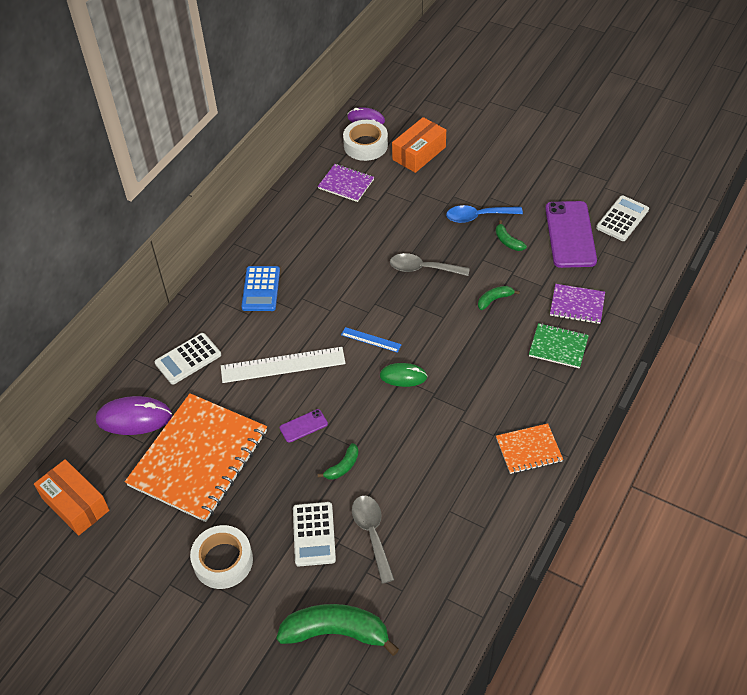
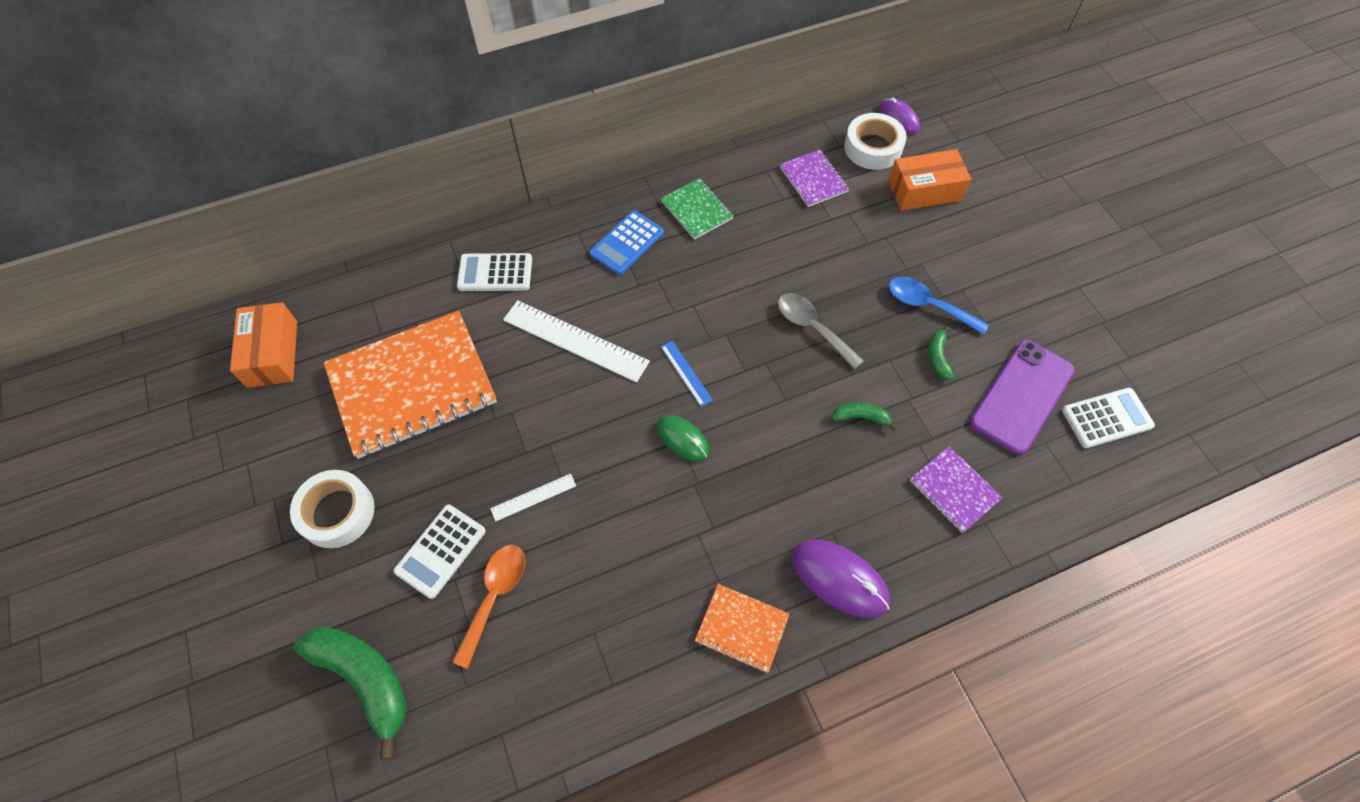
camera: 35 degrees right, 10 degrees up
purple mouse [96,396,172,435] -> purple mouse moved to [792,540,890,618]
purple phone [280,409,328,443] -> none
green banana [318,443,359,480] -> white ruler [490,474,576,522]
grey spoon [352,496,395,584] -> orange spoon [452,545,525,669]
green notebook [529,323,589,368] -> green notebook moved to [661,178,734,240]

